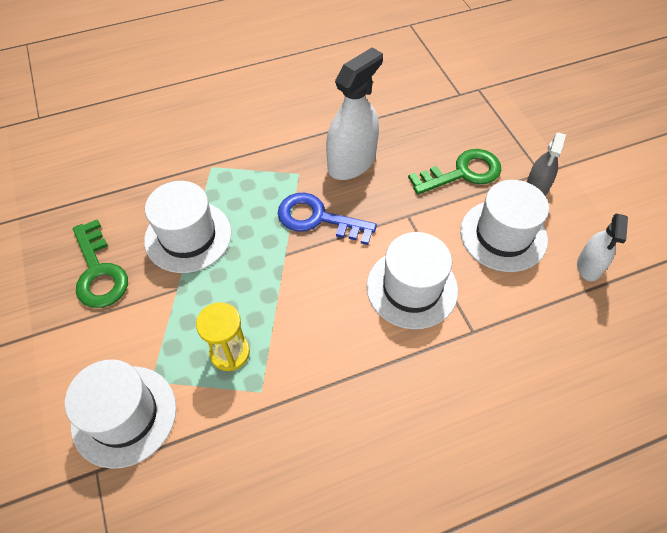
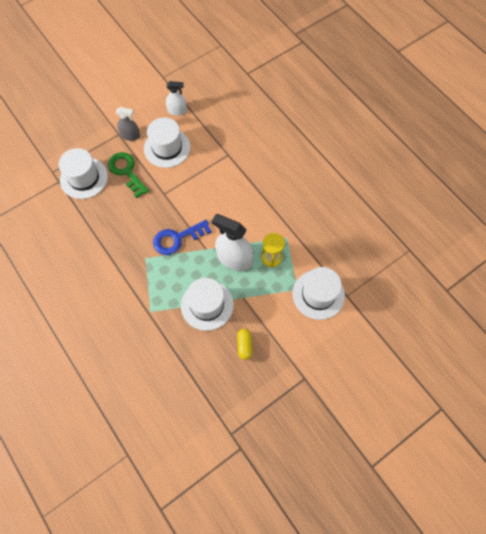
camera: 105 degrees left, 10 degrees up
green key [73,219,128,308] -> yellow capsule [237,329,252,360]
blue key [278,193,377,245] -> blue key turned 60 degrees clockwise [153,220,212,255]
white spray bottle [326,47,383,180] -> white spray bottle moved to [212,214,253,271]
white hat [366,232,458,329] -> white hat moved to [59,148,108,199]

